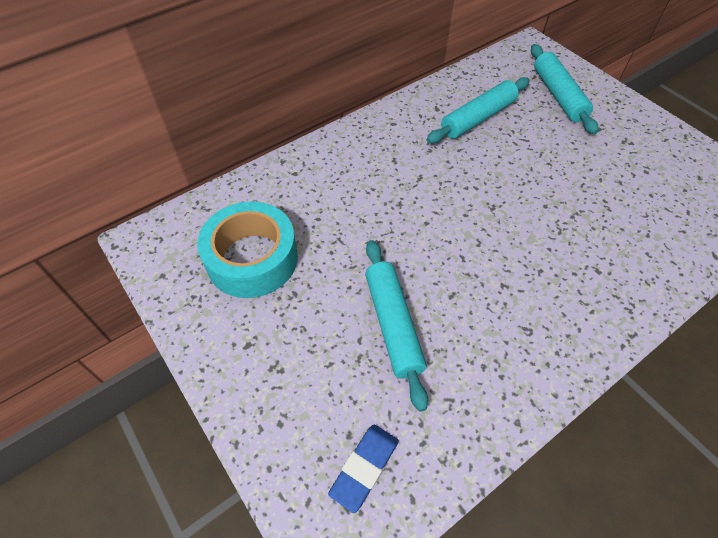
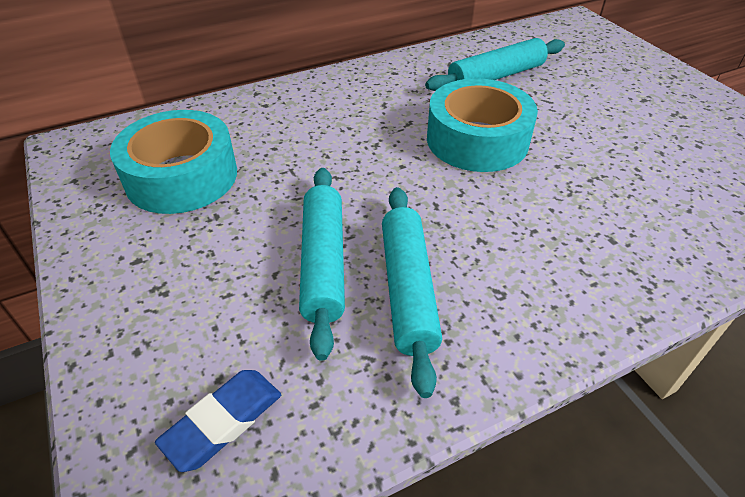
camera: 10 degrees right, 10 degrees down
turquoise rolling pin [531,44,598,134] -> turquoise rolling pin moved to [382,187,442,398]
none -> turquoise tape [427,78,538,172]

